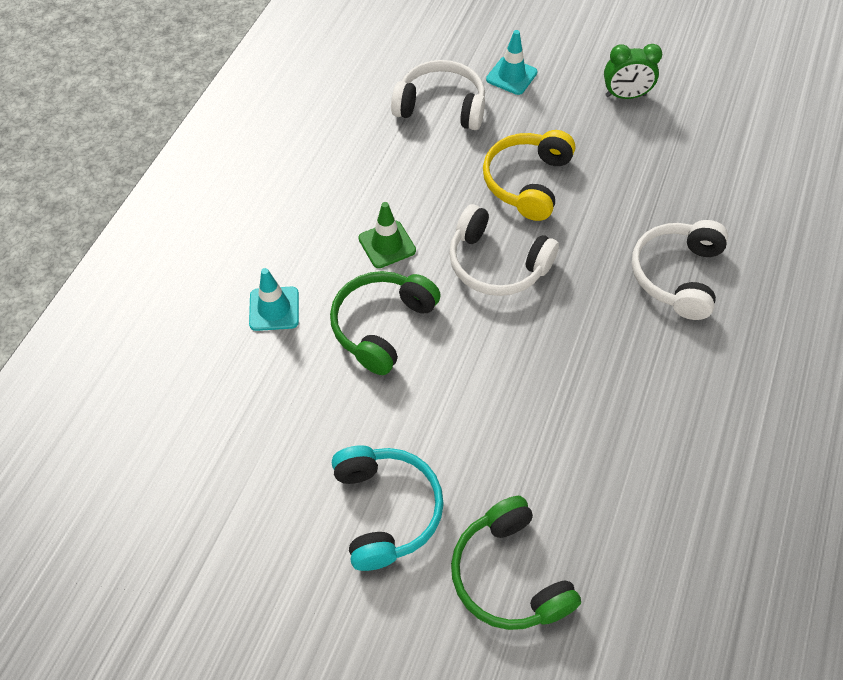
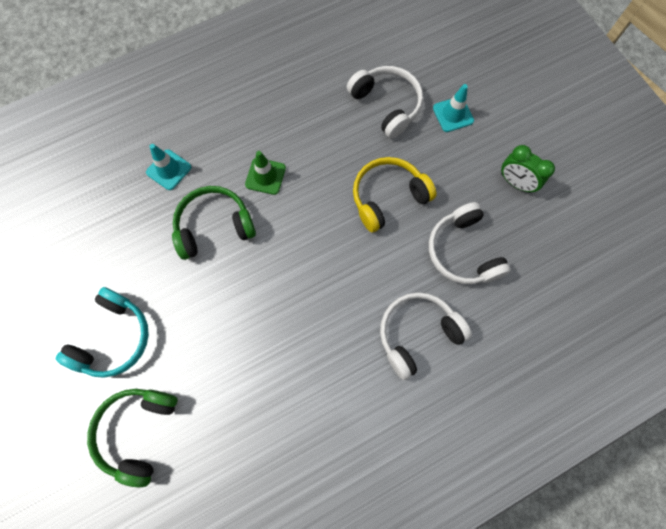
camera: 40 degrees right, 15 degrees up
white headphones [449,204,559,296] -> white headphones moved to [429,202,511,284]

